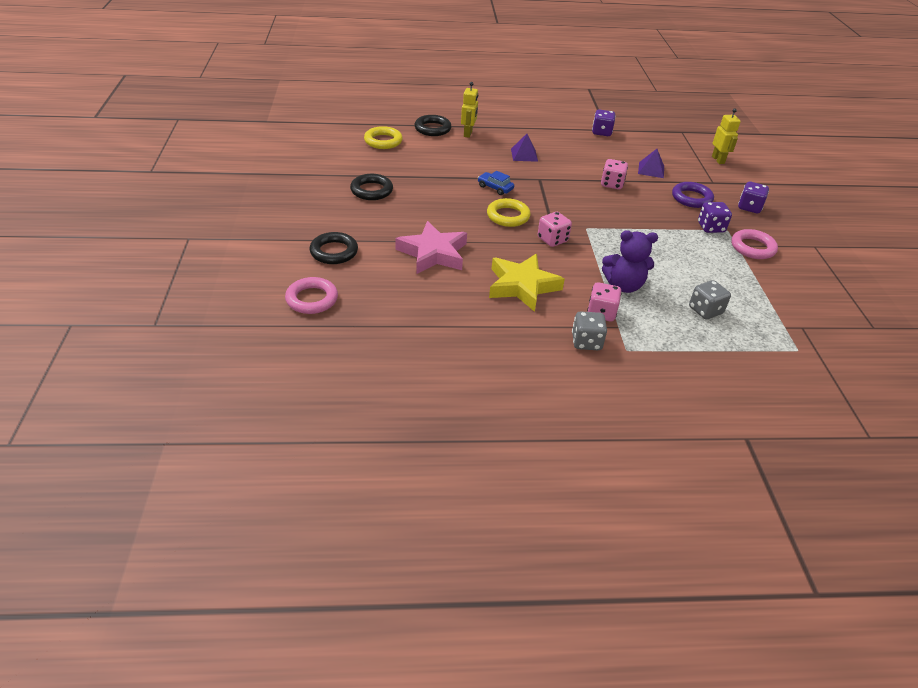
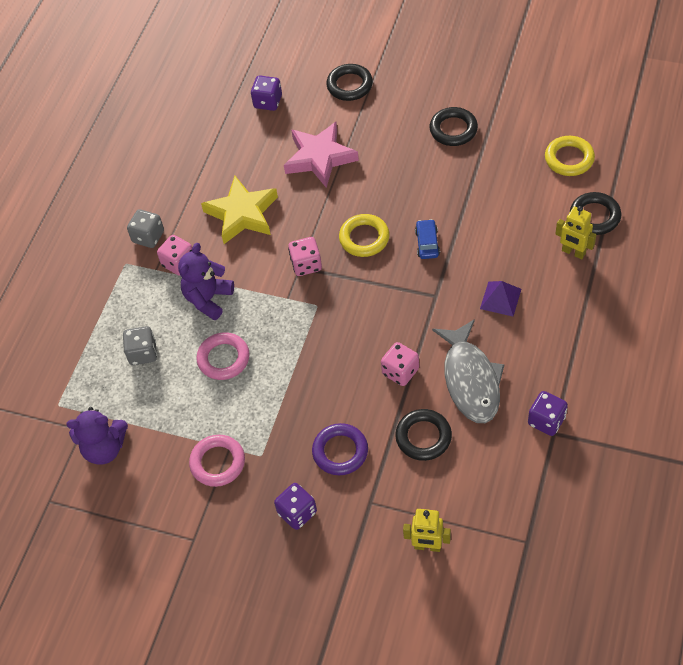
camera: 120 degrees right, 15 degrees up
pink ring [285,277,338,314] -> pink ring moved to [196,333,250,380]
blue car [478,171,514,195] -> blue car turned 60 degrees counterclockwise [415,219,440,259]
purple pyramid [638,149,664,178] -> black ring [395,409,452,461]
purple dice [698,202,732,233] -> purple dice moved to [251,76,282,111]
none -> purple teddy bear [66,407,128,465]
none -> grey fish [432,319,505,423]

